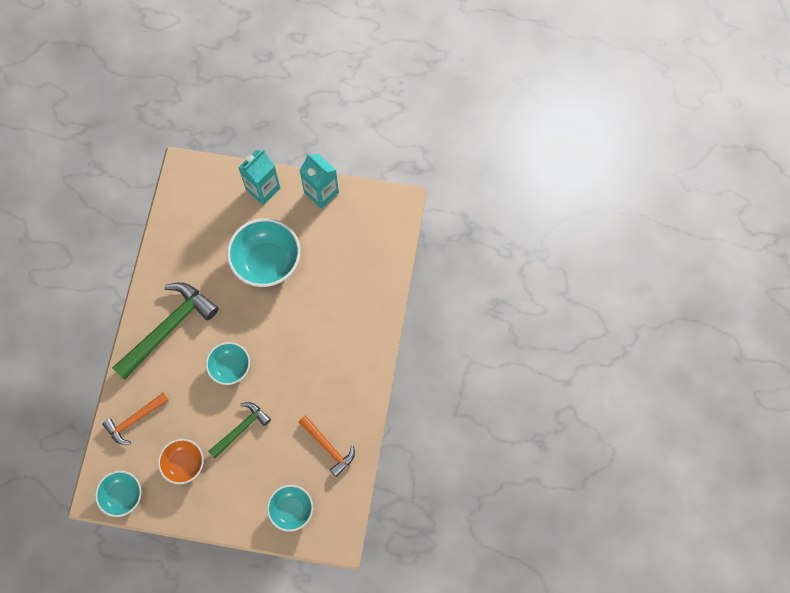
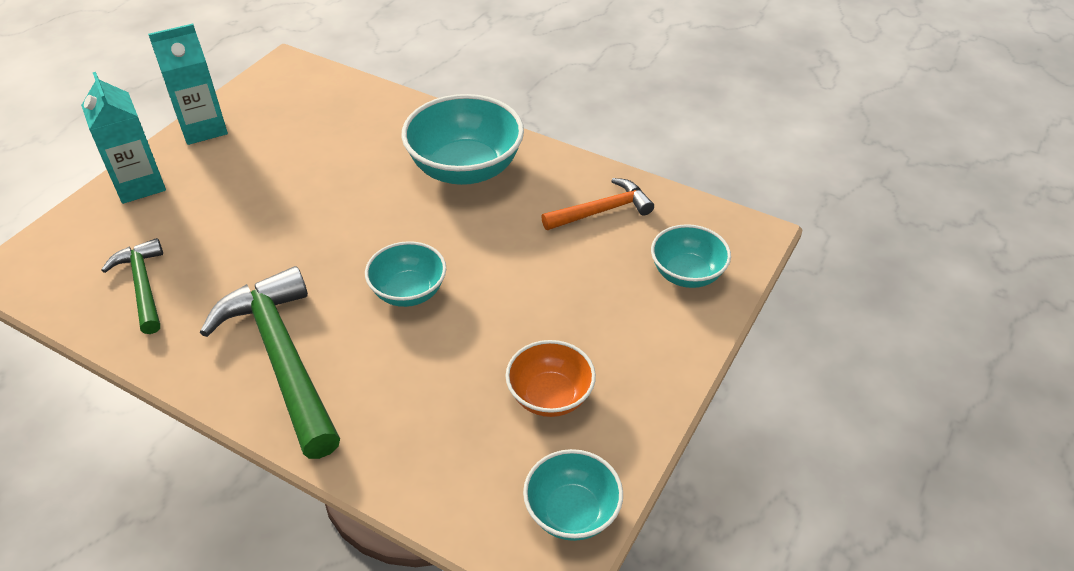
camera: 70 degrees left, 25 degrees down
orange hammer [102,393,169,445] -> none
green hammer [208,402,271,458] -> green hammer moved to [101,238,163,334]
turquoise bowl [227,218,300,287] -> turquoise bowl moved to [401,94,524,185]

